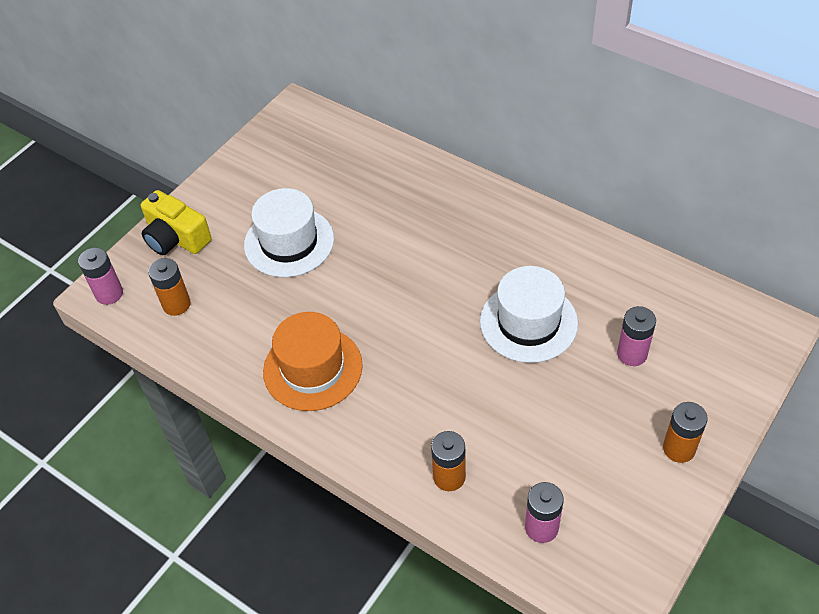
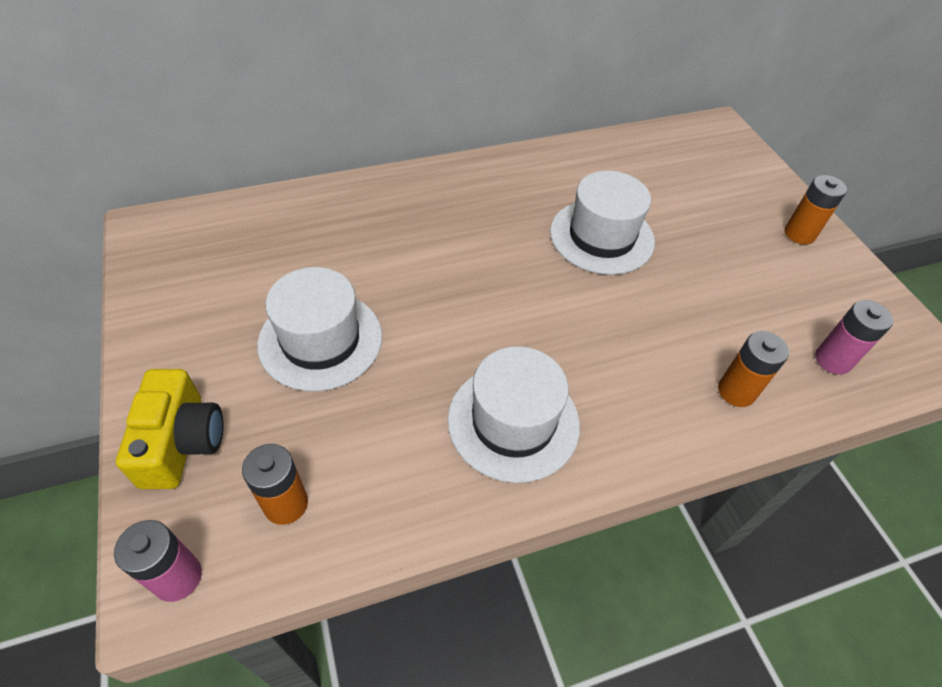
camera: 60 degrees left, 0 degrees up
yellow camera [141,190,212,255] -> yellow camera turned 75 degrees counterclockwise [116,369,223,489]
orange hat [263,312,363,411] -> white hat [448,346,580,483]
pink battery [617,306,656,366] -> none

